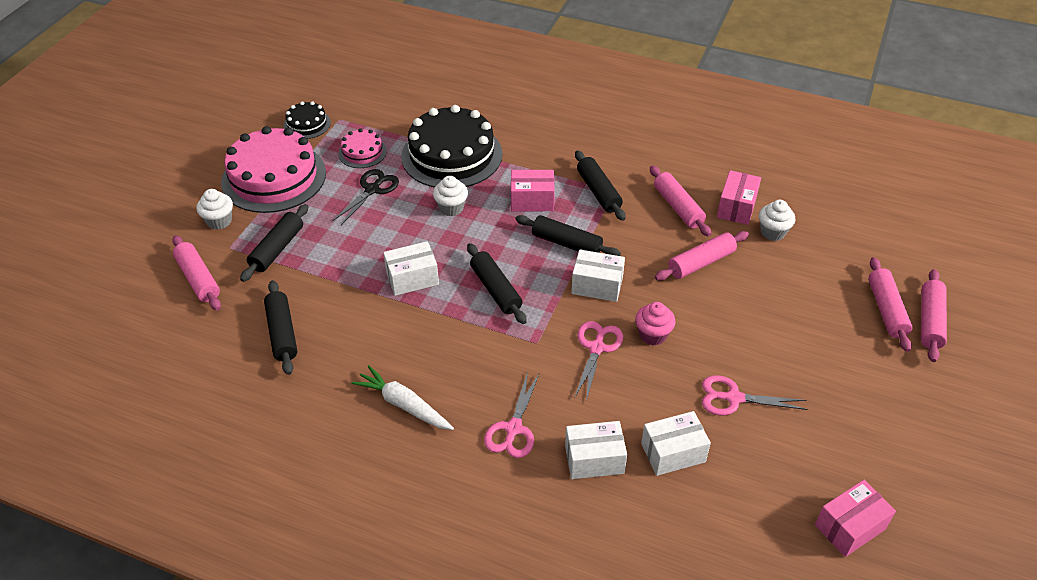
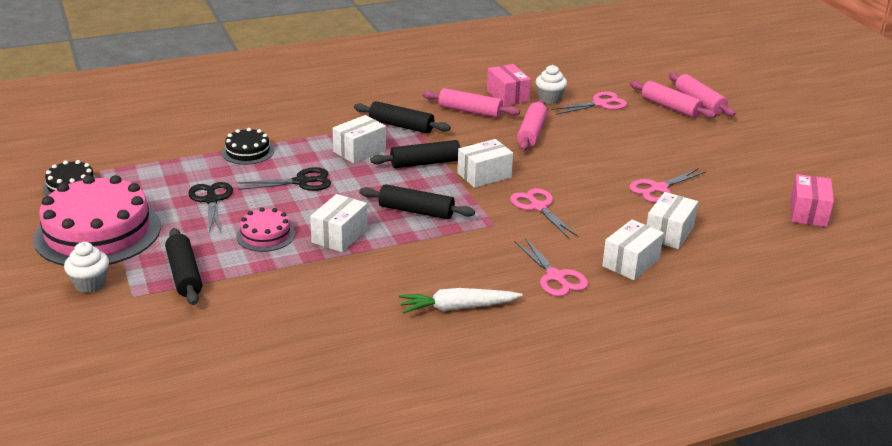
camera: 45 degrees left, 15 degrees down
pink rolling pin [172,235,221,311] -> none
black rolling pin [264,280,297,375] -> none
pink cake [338,128,387,168] -> pink cake moved to [236,207,295,252]
black cake [401,105,502,188] -> black cake [222,128,274,165], size x0.48
white cupcake [433,176,468,216] -> black scissors [237,167,331,191]
pink box [511,170,555,211] -> white box [333,115,386,164]
pink cupcake [635,302,675,345] -> none
none -> pink scissors [551,92,627,115]

